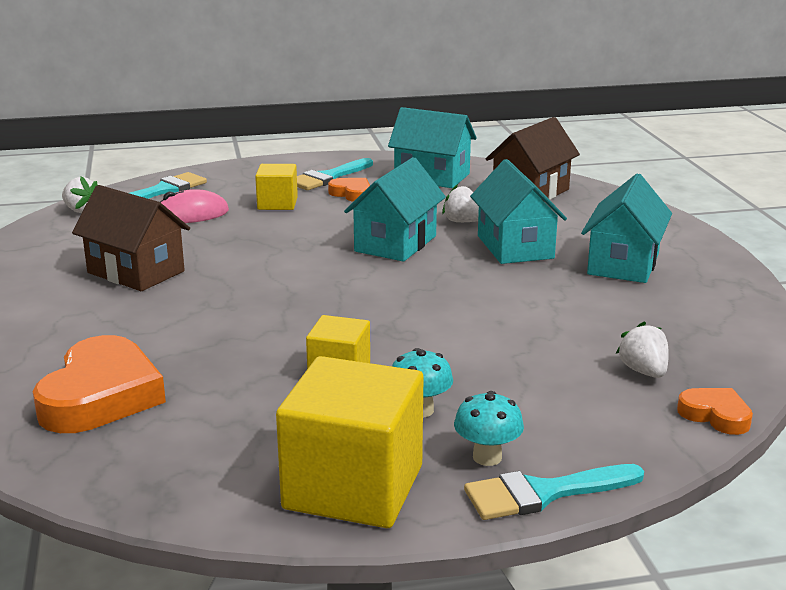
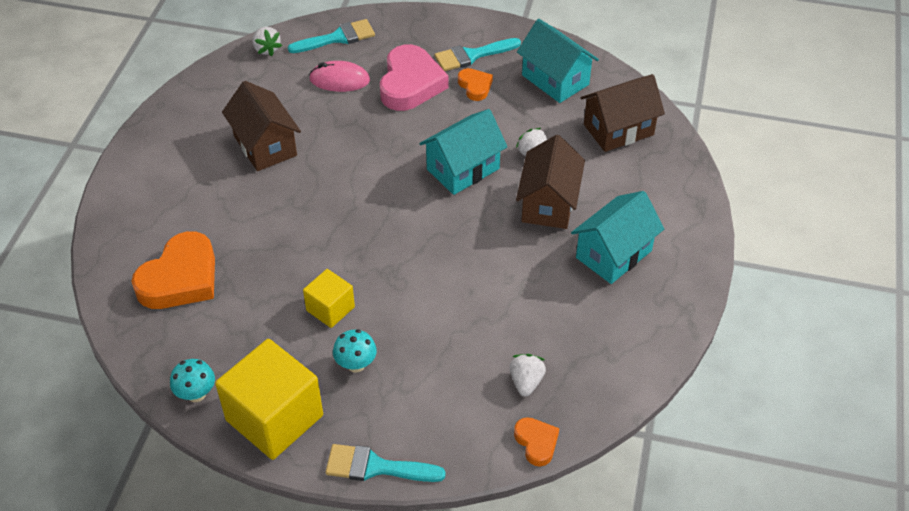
camera: 25 degrees right, 25 degrees up
yellow cube [255,164,298,210] -> pink heart [380,44,449,111]
turquoise mushroom [454,391,524,466] -> turquoise mushroom moved to [170,359,215,402]
turquoise house [470,159,567,264] -> brown house [516,135,585,229]

